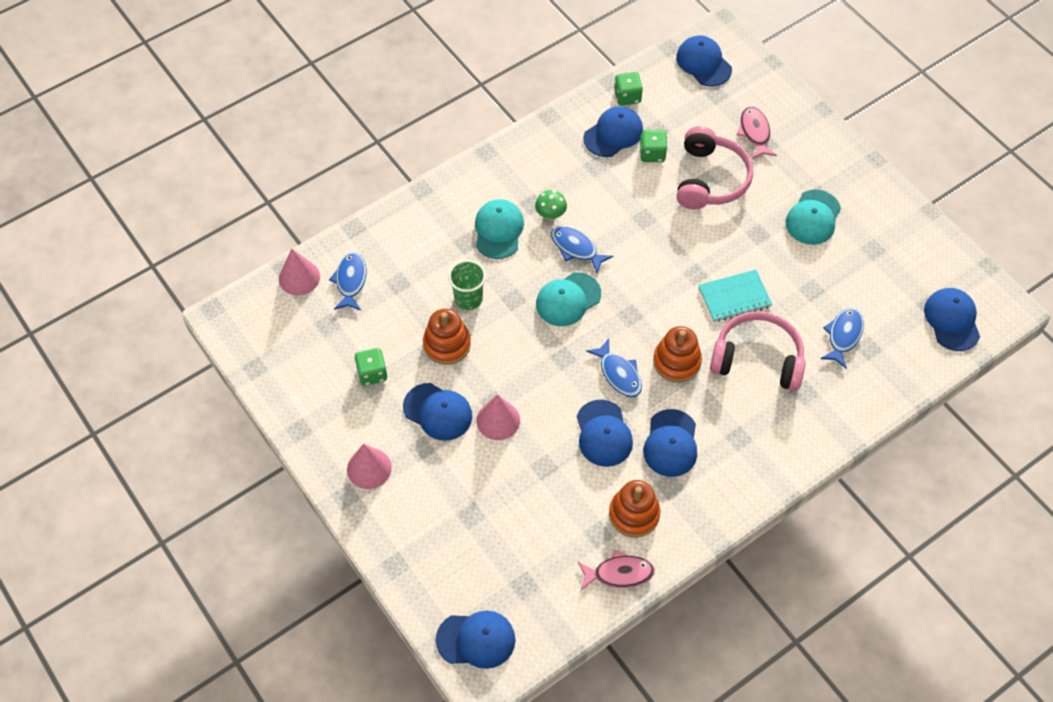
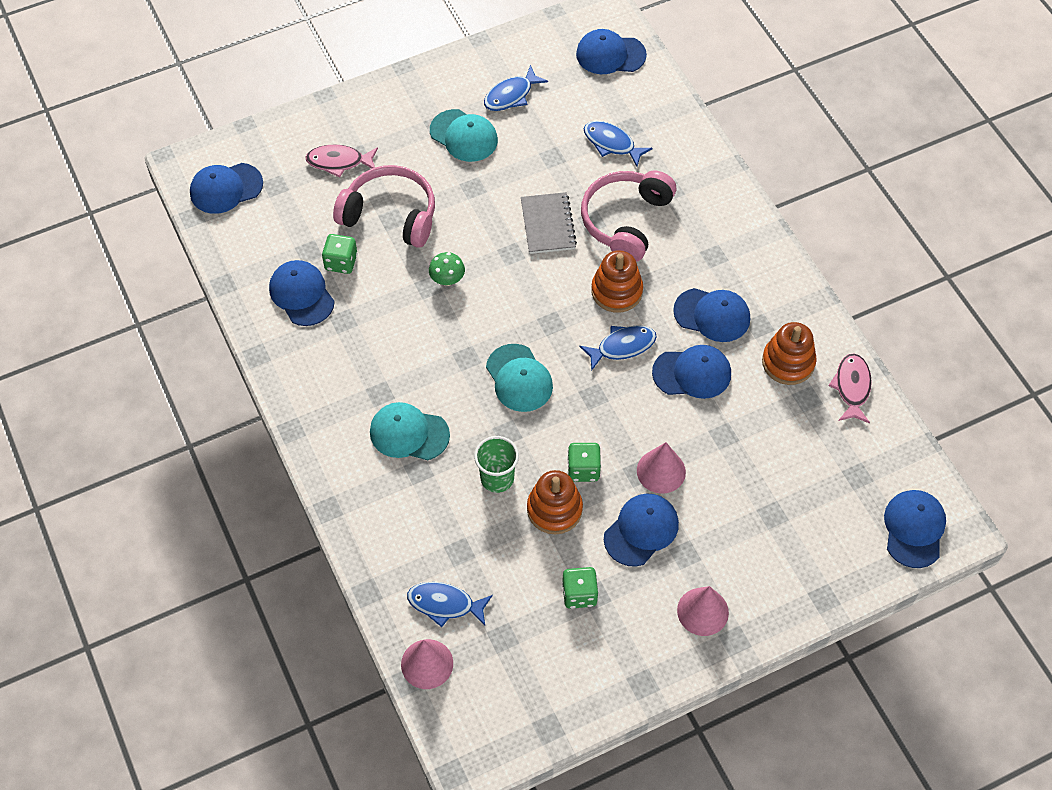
camera: 80 degrees left, 0 degrees up
green mushroom [535,190,567,220] -> green mushroom moved to [429,252,465,286]
blue fish [551,226,613,273] -> blue fish moved to [484,65,548,111]
green dice [614,72,643,106] -> green dice moved to [567,443,601,482]
turquoise notebook [698,270,772,322] -> grey notebook [521,192,577,254]

